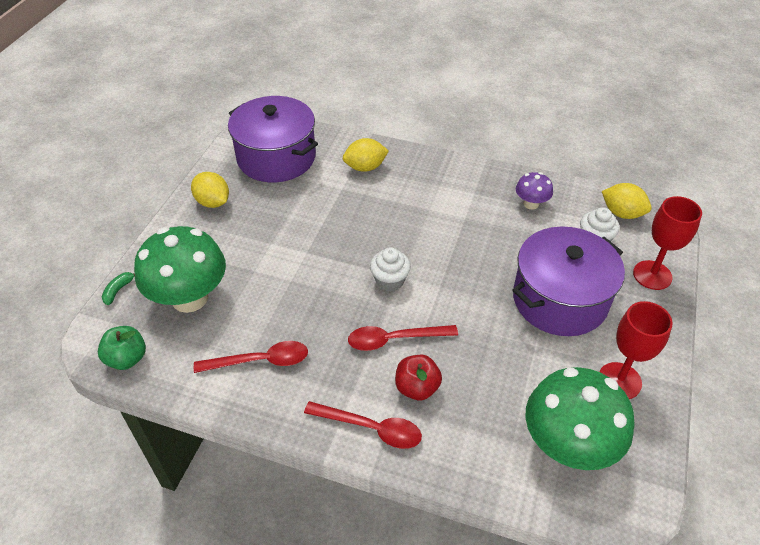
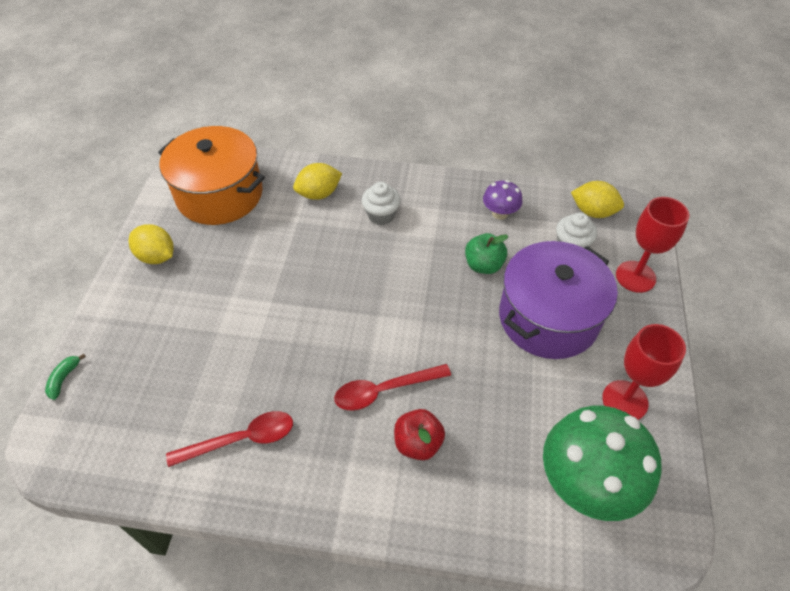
camera: 10 degrees left, 5 degrees up
green apple [98,326,146,370] -> green apple moved to [465,233,508,274]
green mushroom [134,226,226,313] -> none
purple pot [228,96,318,182] -> orange pot [158,126,265,225]
red spoon [304,401,422,449] -> none
white cupcake [370,247,411,292] -> white cupcake moved to [362,182,401,225]

